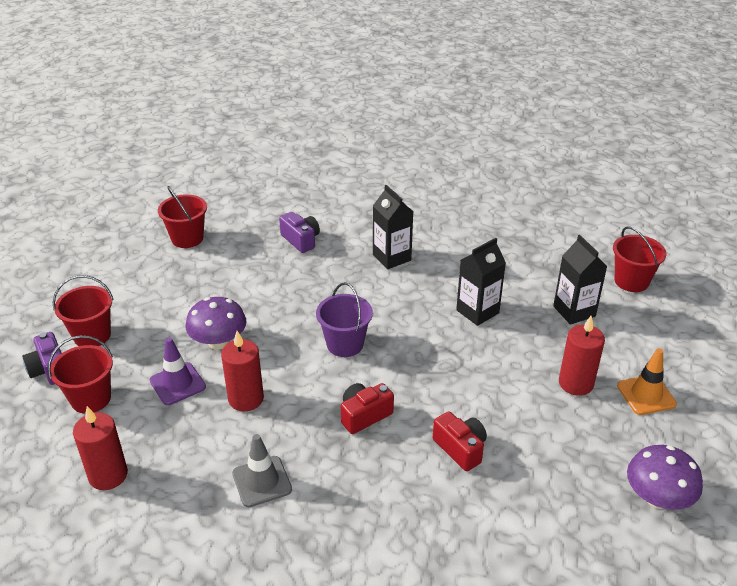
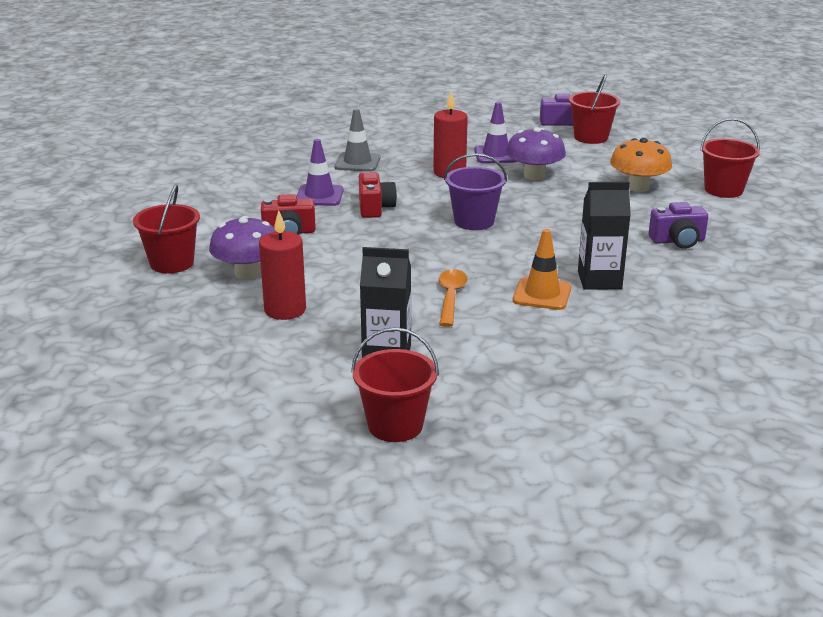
camera: 120 degrees right, 10 degrees down
red bucket [48,335,113,414] -> red bucket moved to [133,185,200,273]
red candle [73,406,128,490] -> none
black carton [456,238,506,326] -> orange spoon [439,269,468,327]
orange traffic cone [617,348,677,415] -> orange traffic cone moved to [513,229,571,310]
purple mushroom [627,445,703,510] -> purple mushroom moved to [209,216,277,280]
none -> purple traffic cone [297,139,344,206]
none -> orange mushroom [610,138,672,192]

